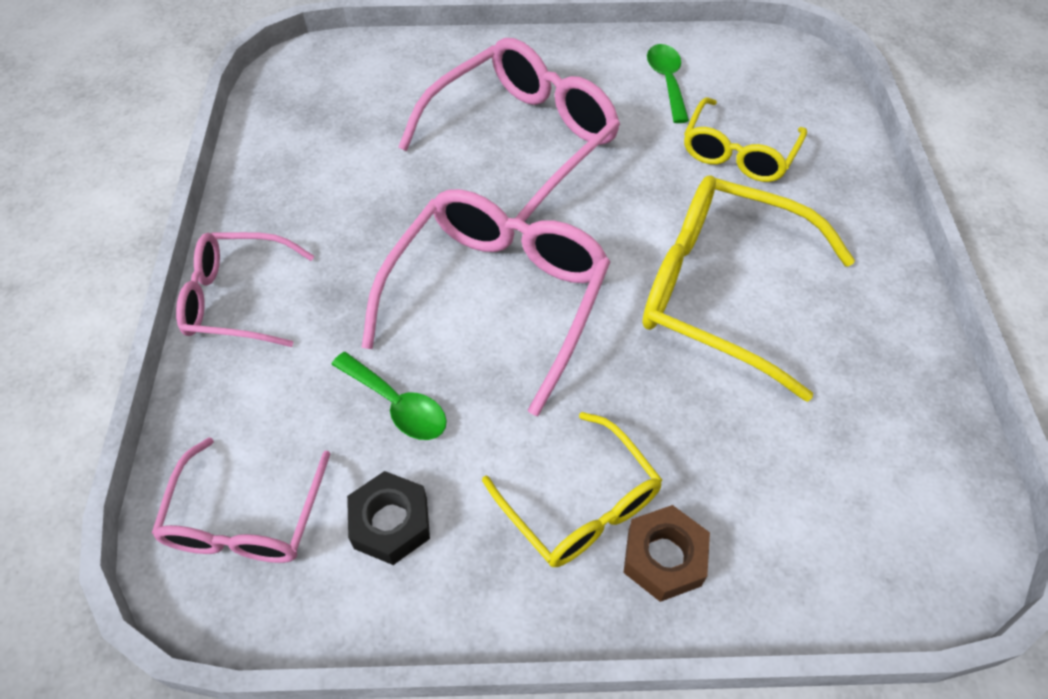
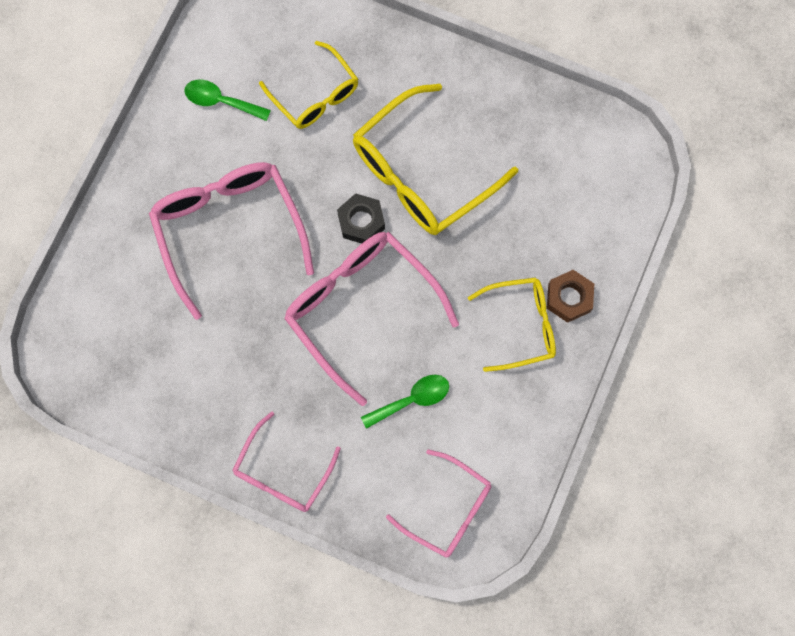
camera: 65 degrees left, 20 degrees up
black nut [347,471,430,565] -> black nut moved to [337,193,385,243]

